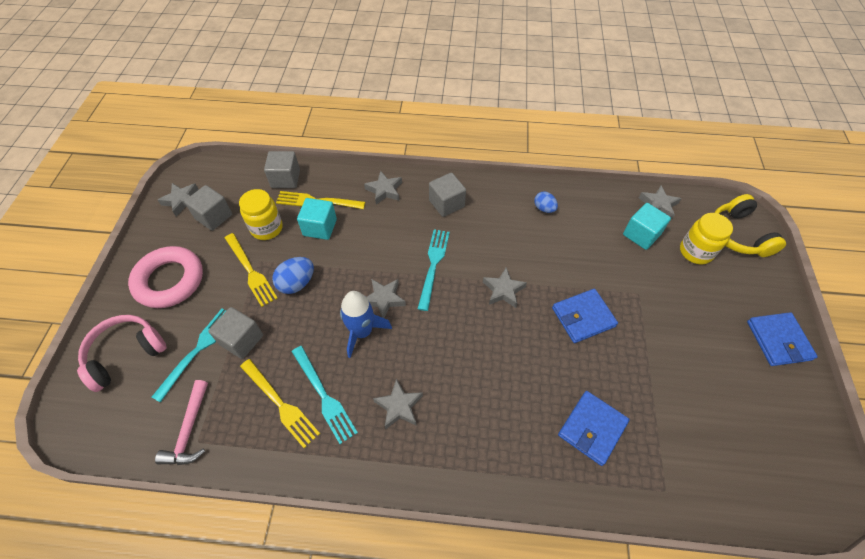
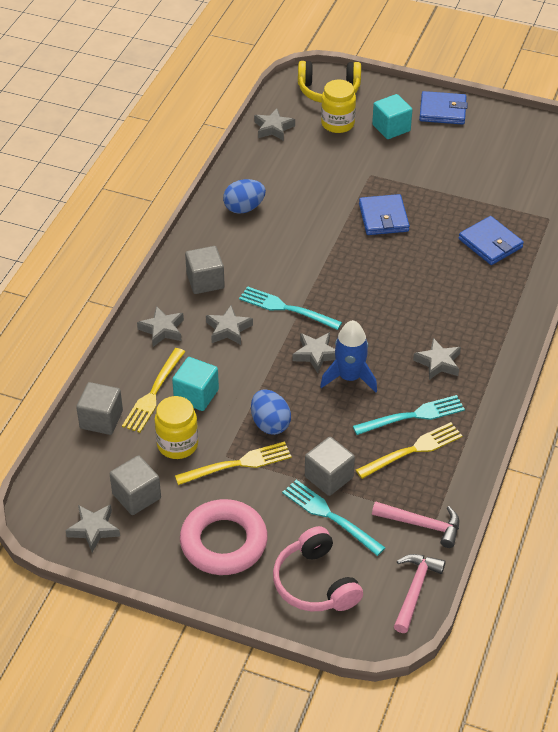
camera: 75 degrees left, 10 degrees down
grey star [483,268,527,308] -> grey star moved to [206,305,253,345]
blue egg [534,191,558,213] -> blue egg [223,179,266,214], size x1.52
turquoise cube [623,203,671,250] -> turquoise cube moved to [372,94,412,139]
none -> pink hammer [394,554,446,633]

